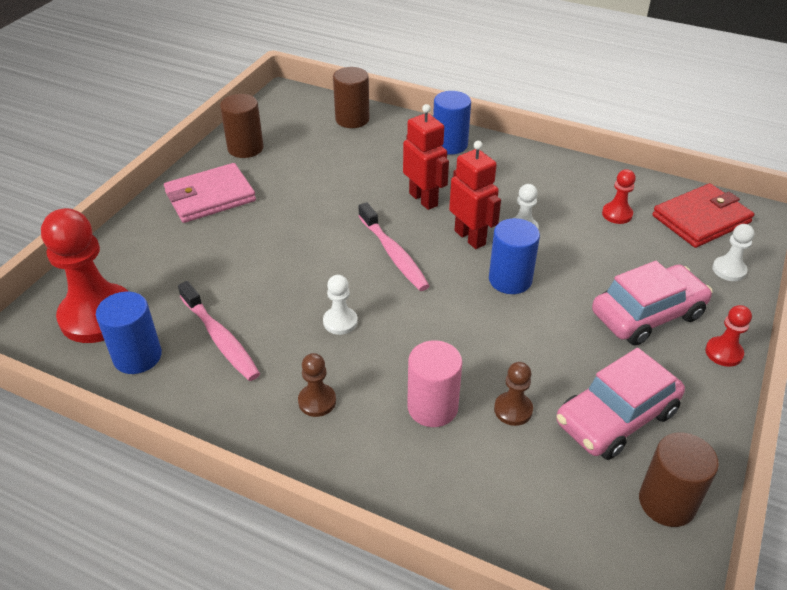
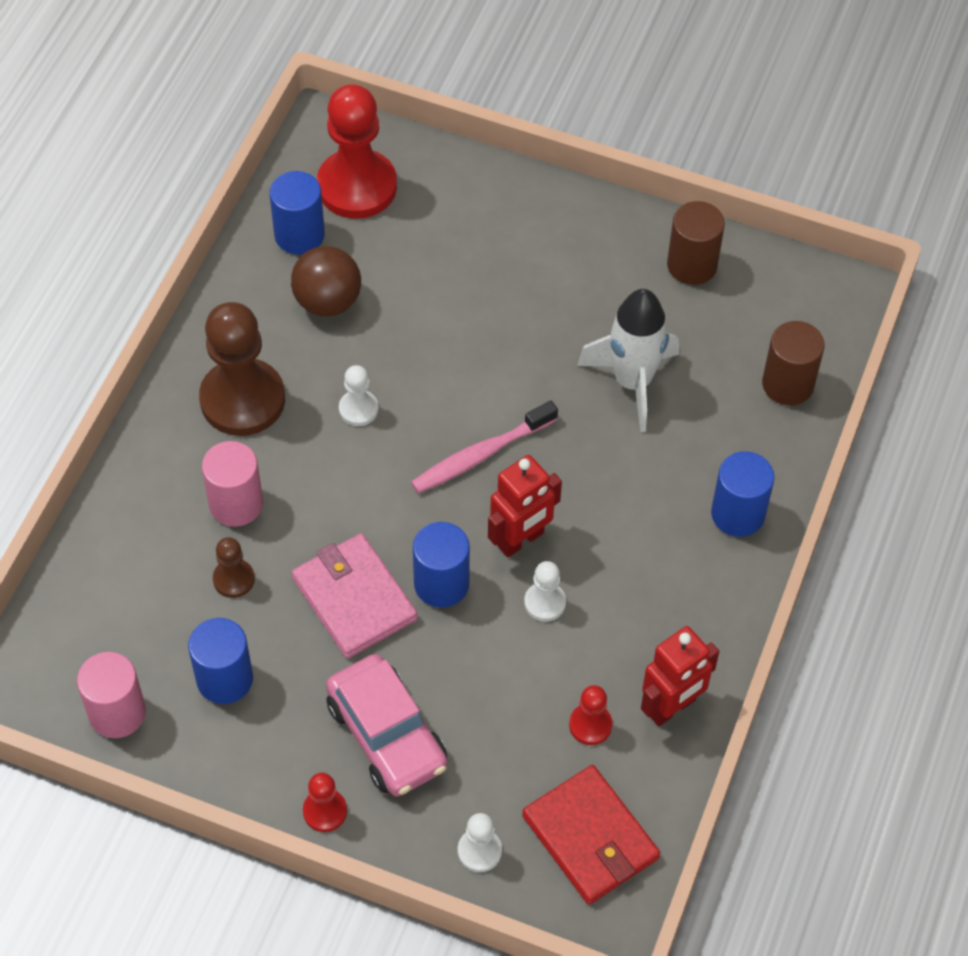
camera: 85 degrees right, 15 degrees up
pink wallet [164,163,256,223] -> pink wallet moved to [292,533,418,658]
pink toothbrush [178,281,260,381] -> brown ball [291,246,361,316]
brown pawn [298,353,336,417] -> brown pawn [199,302,285,436], size x2.15
red robot [403,104,449,210] -> red robot moved to [641,626,719,726]
pink car [556,348,685,460] -> blue cylinder [188,618,253,704]
brown cylinder [639,432,719,527] -> pink cylinder [77,652,146,738]
none -> white rocket [577,289,679,432]

